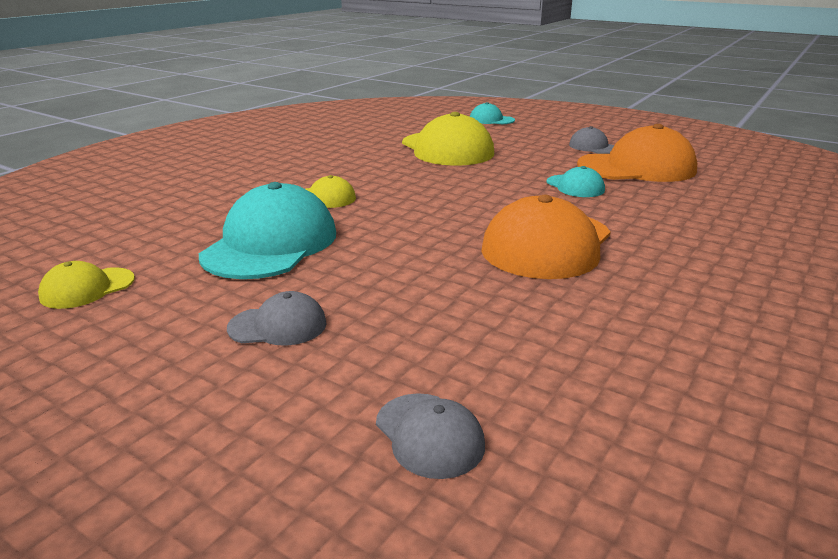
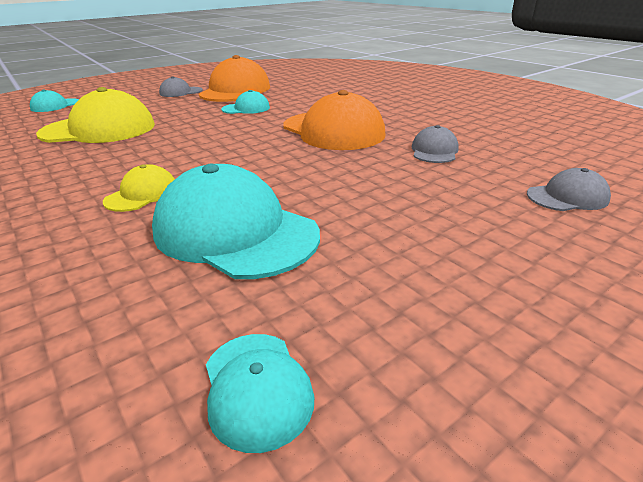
camera: 70 degrees left, 5 degrees up
yellow cap [38,261,135,309] -> turquoise cap [206,334,314,453]
grey cap [227,291,327,345] -> grey cap moved to [412,125,459,163]

